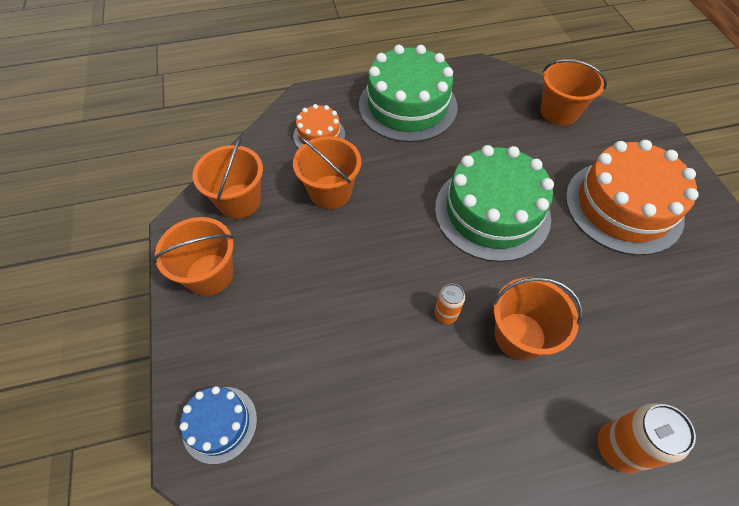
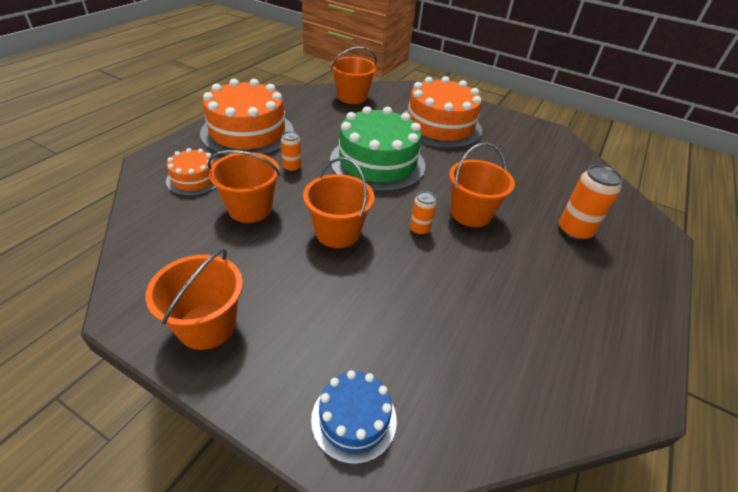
camera: 50 degrees left, 15 degrees down
orange bucket [193,137,263,219] -> orange bucket moved to [303,157,375,248]
green cake [359,45,457,142] -> orange cake [200,79,294,156]
none -> orange can [281,131,302,172]

